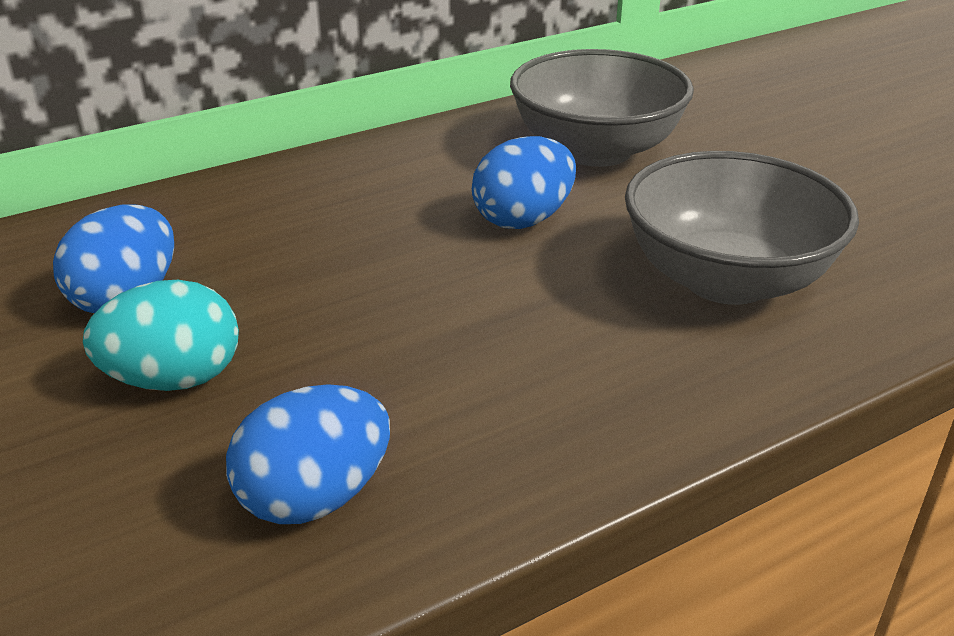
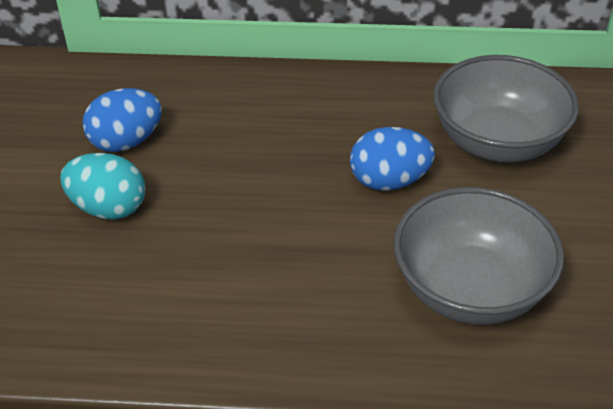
camera: 35 degrees right, 10 degrees up
blue egg [226,384,390,524] -> none

